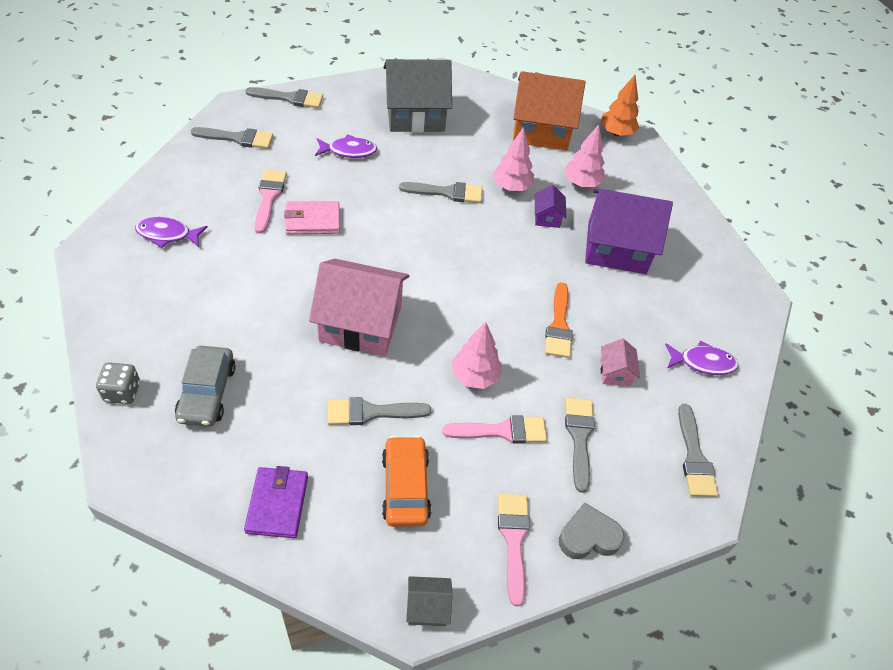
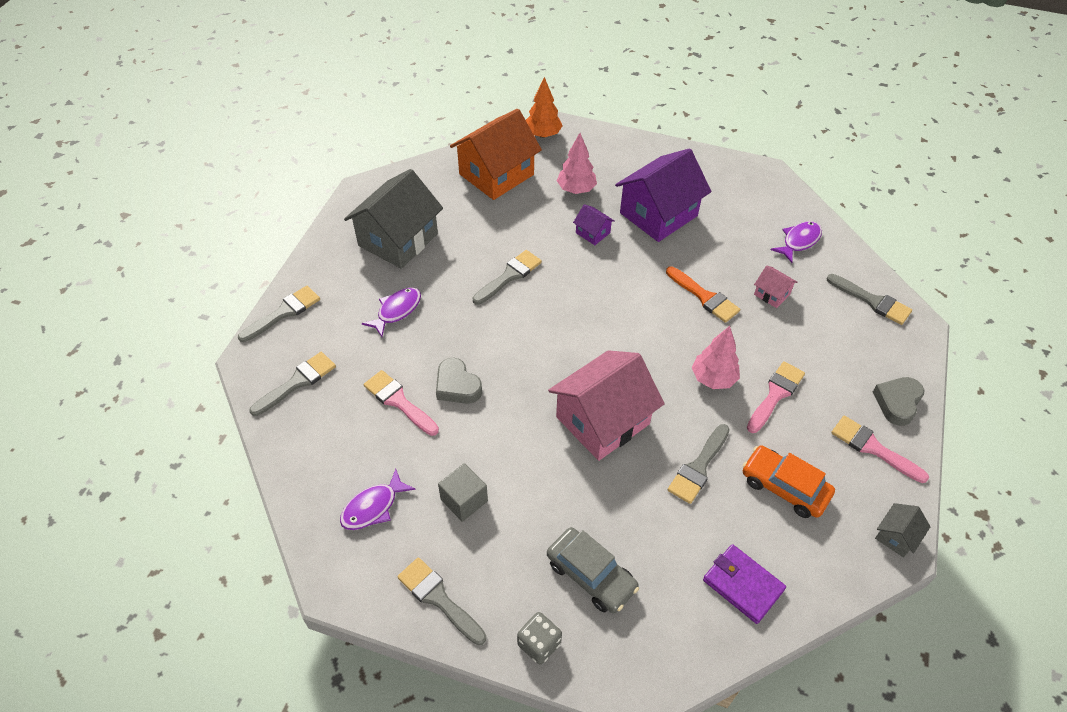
camera: 45 degrees left, 0 degrees up
pink wallet [284,201,340,234] -> grey heart [436,358,482,404]
pink tree [493,127,534,191] -> none
grey brush [565,398,595,493] -> grey brush moved to [397,557,486,645]
none -> grey cube [438,463,488,522]

